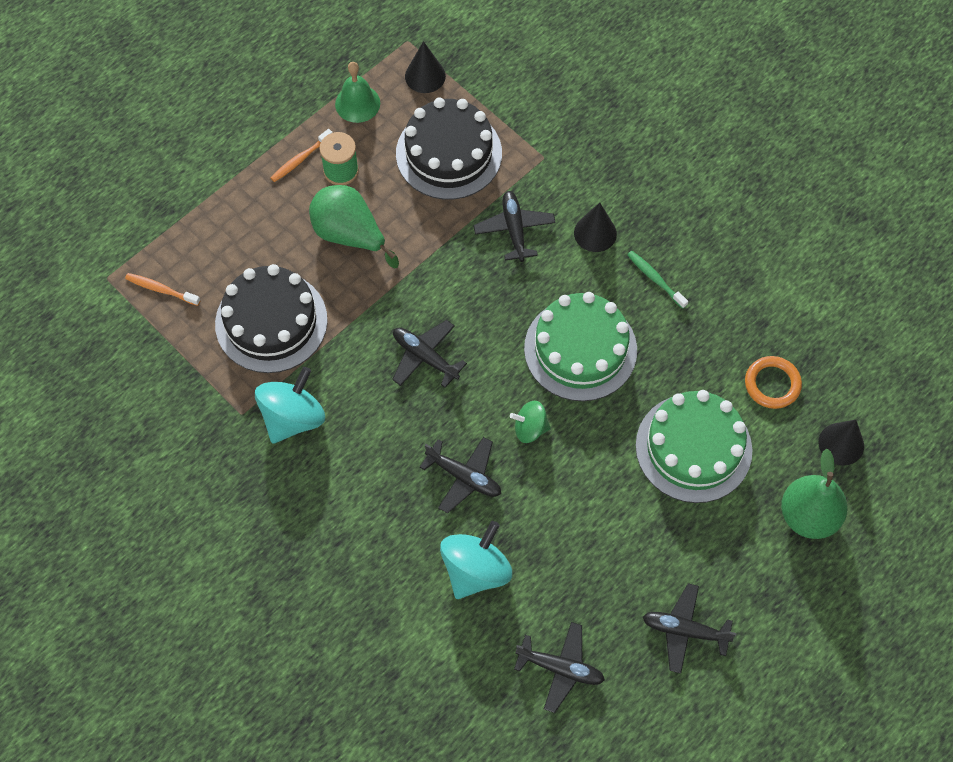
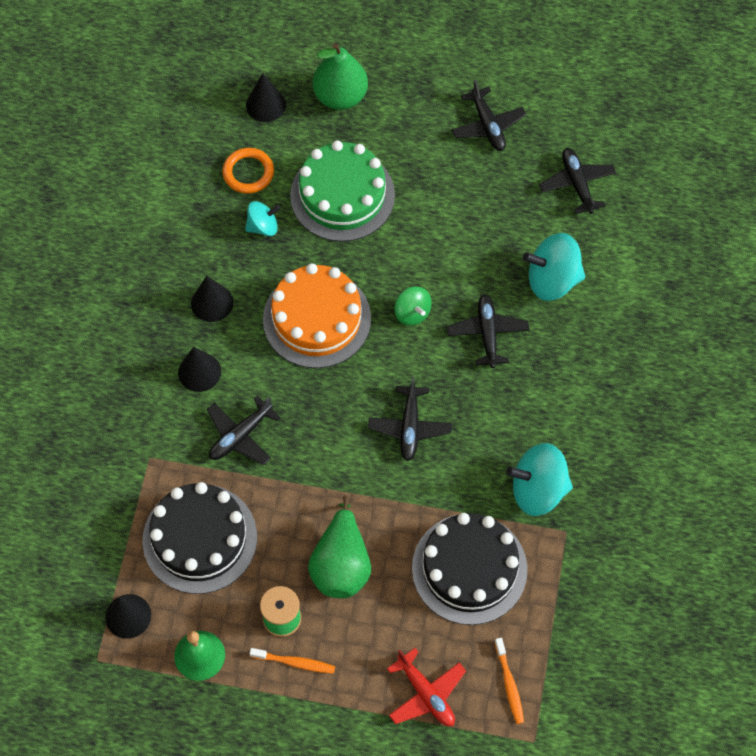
camera: 125 degrees left, 0 degrees up
green cake [524,292,637,401] -> orange cake [263,263,371,368]
green toothbrush [627,251,688,309] -> black cone [191,276,233,322]
none -> turquoise spinning top [245,201,280,236]
none -> red plane [387,648,466,726]

